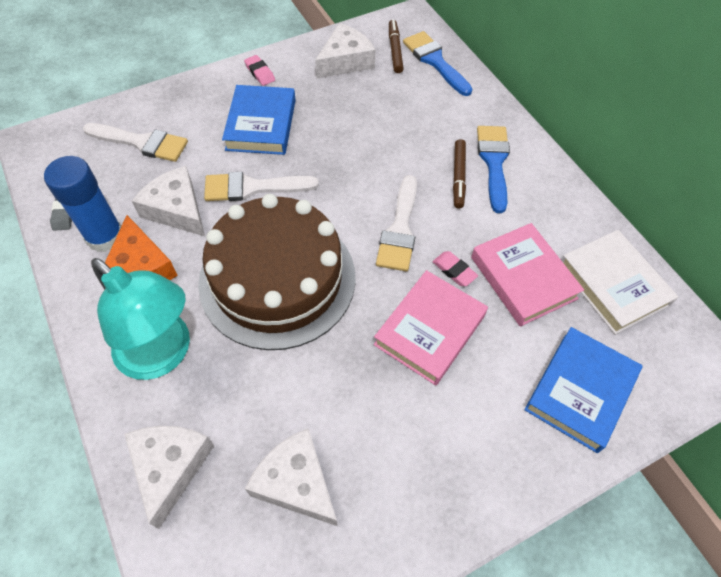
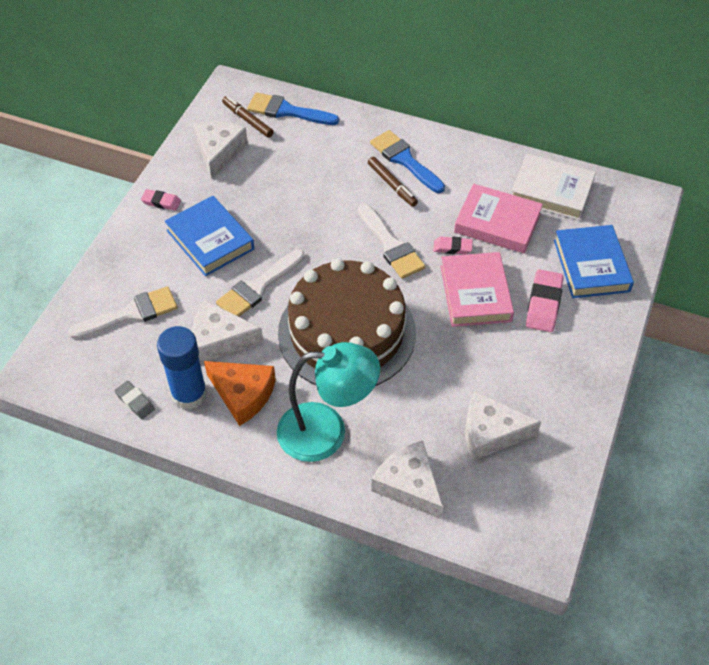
camera: 40 degrees left, 5 degrees down
none -> pink eraser [526,269,564,332]

